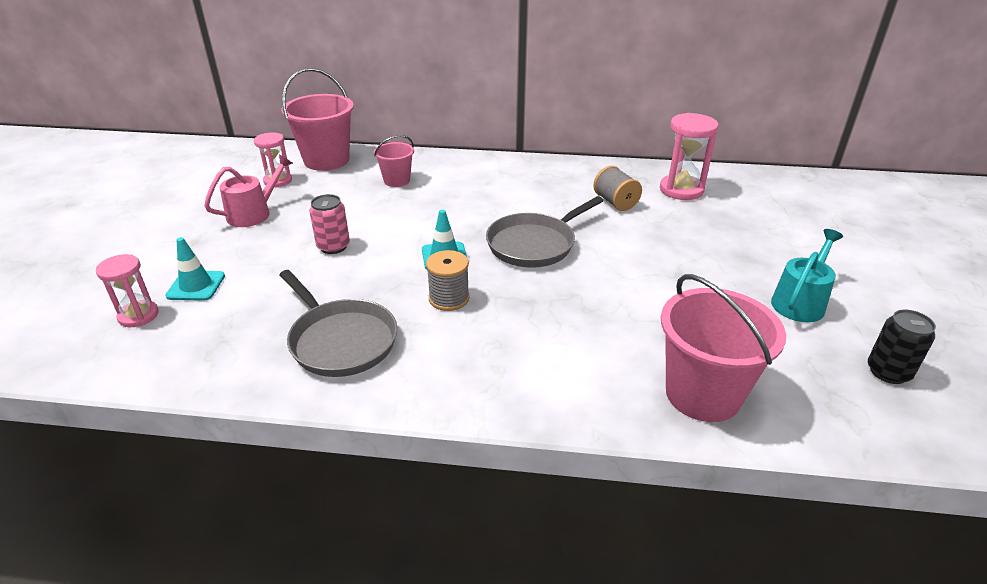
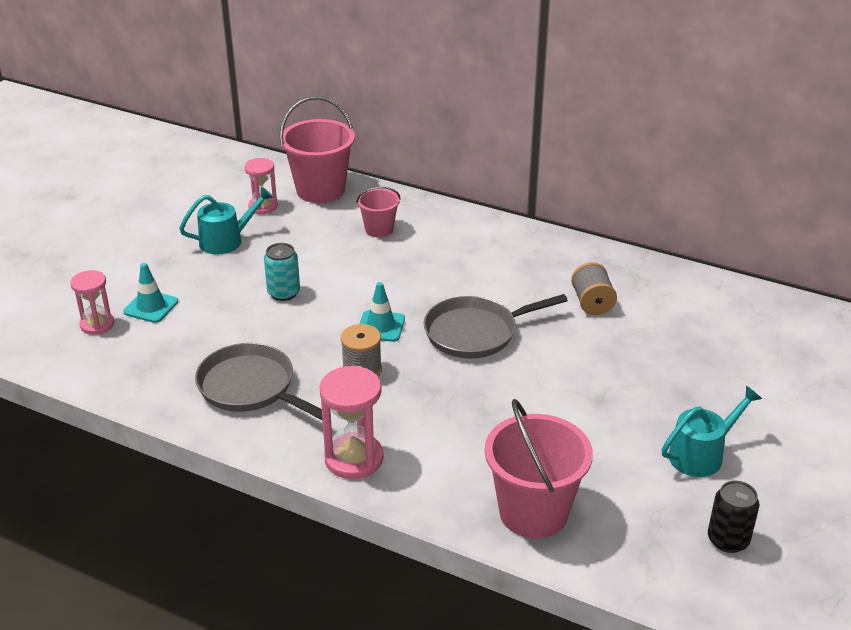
camera: 20 degrees right, 0 degrees up
pink watering can [204,154,293,227] -> turquoise watering can [179,187,273,255]
grey pan [279,270,397,377] -> grey pan turned 150 degrees clockwise [195,343,322,420]
pink can [309,194,350,254] -> turquoise can [264,243,300,301]
pink hourglass [660,113,719,200] -> pink hourglass moved to [320,366,384,479]

